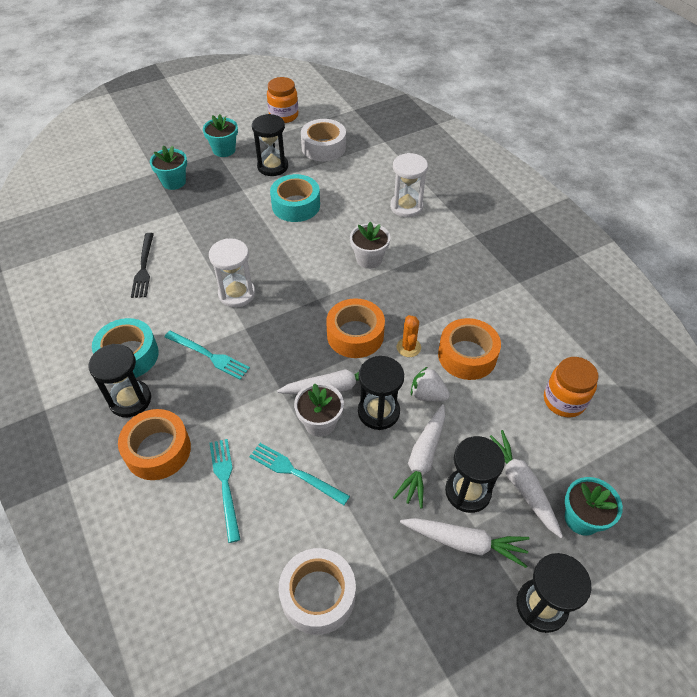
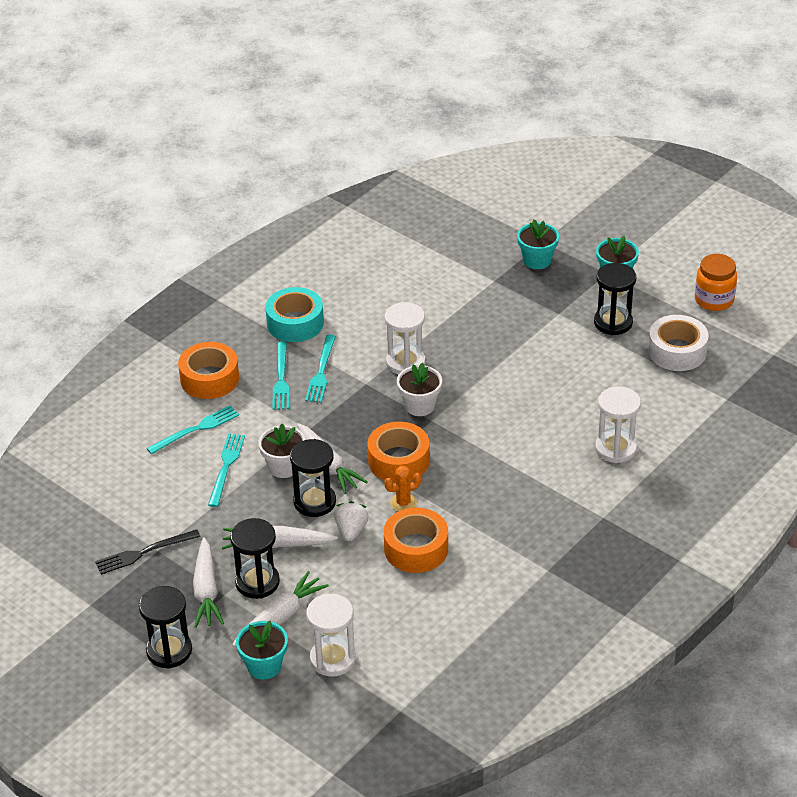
camera: 70 degrees right, 10 degrees down
black hourglass [89,344,151,417] -> none
black fork [131,233,154,298] -> black fork moved to [95,530,201,575]
turquoise tape [270,174,320,222] -> none
white tape [279,548,356,635] -> none
white flower pot [350,221,390,269] -> white flower pot moved to [397,362,442,416]
orange jar [544,357,598,418] -> none
none -> turquoise fork [272,341,290,410]
none -> white hourglass [306,594,356,676]

